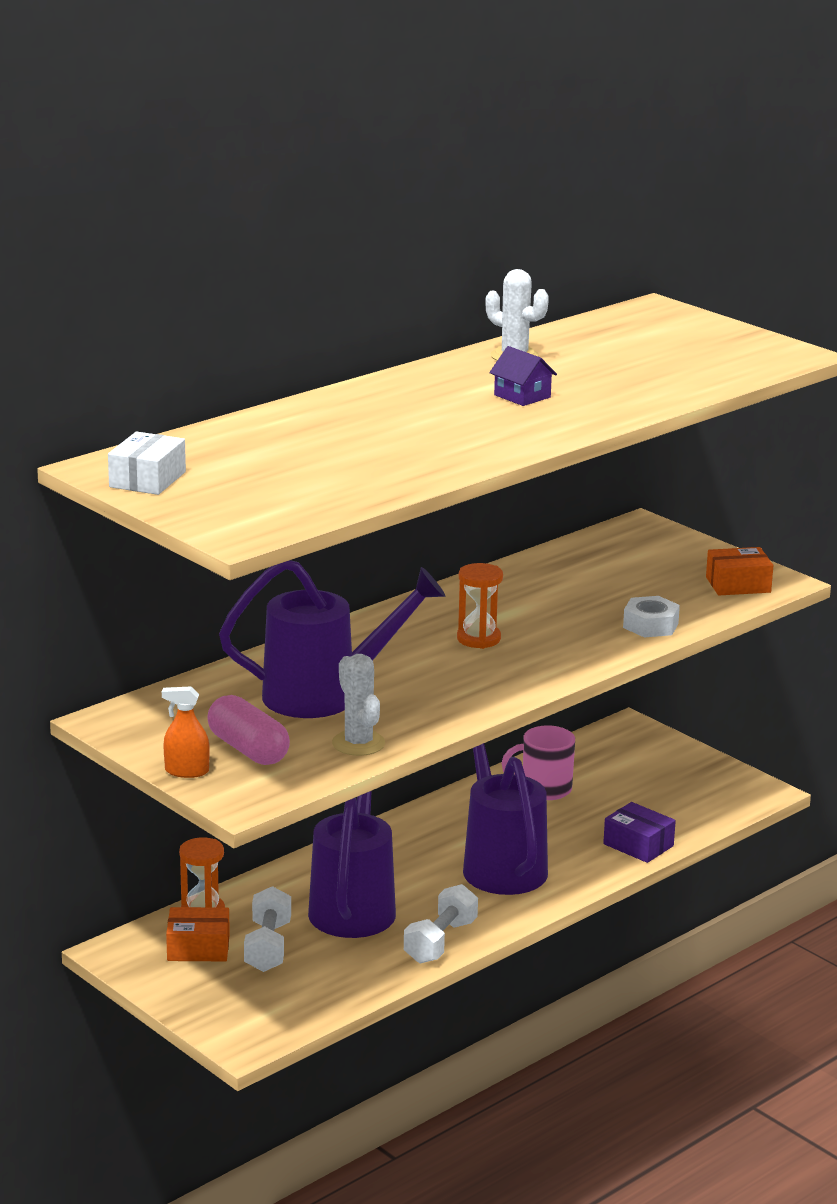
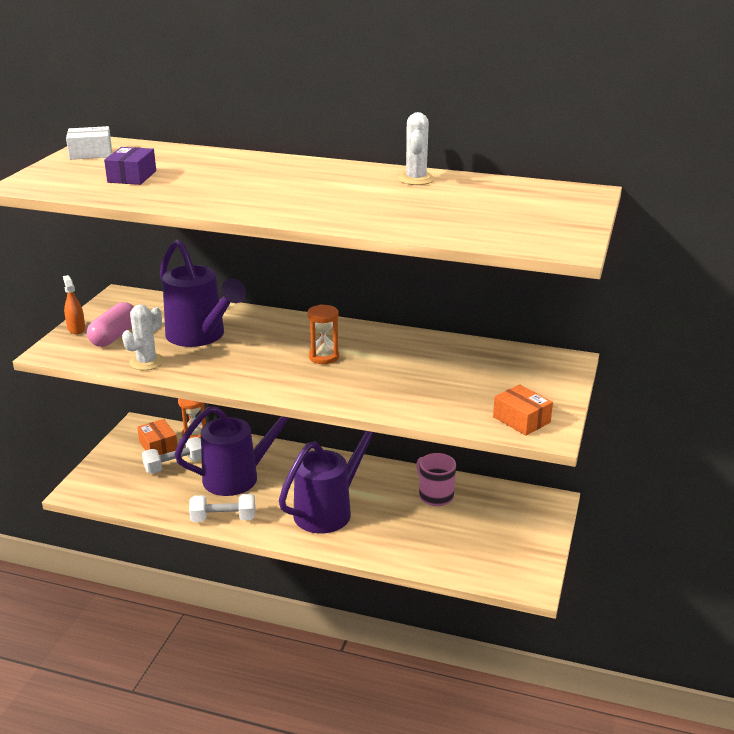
camera: 60 degrees right, 5 degrees up
purple house [489,346,557,406] -> none
purple box [603,802,676,863] -> purple box moved to [104,147,156,185]
white nut [623,596,680,637] -> none

